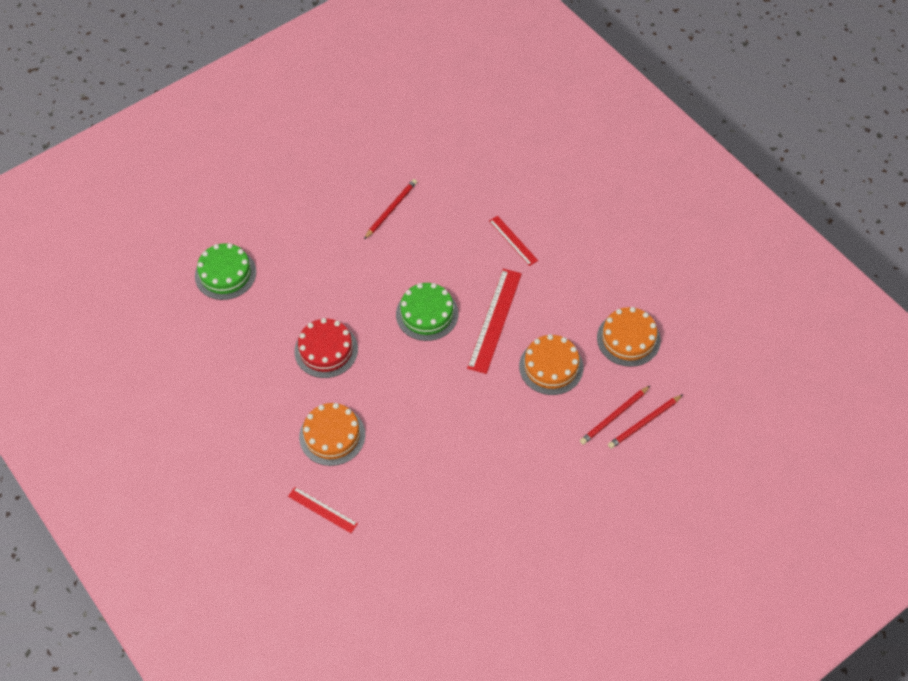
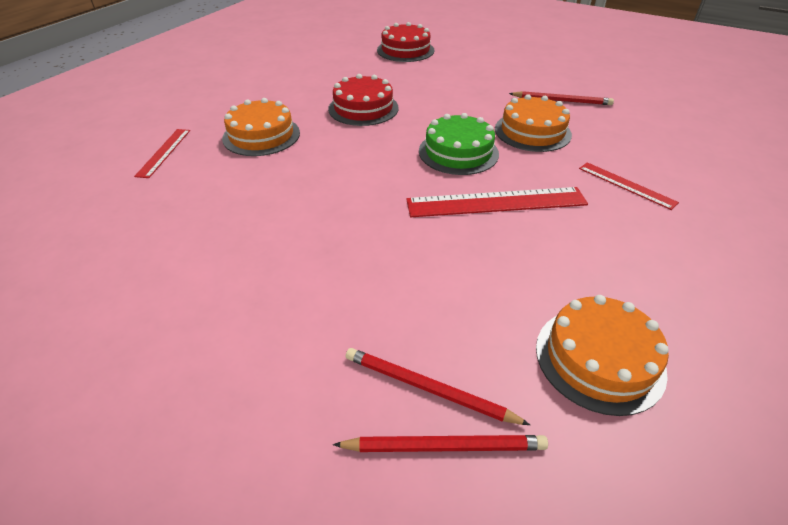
camera: 65 degrees right, 15 degrees down
green cake [195,243,256,300] -> red cake [377,22,435,62]
red ruler [489,216,538,266] -> red ruler turned 75 degrees counterclockwise [579,162,679,210]
orange cake [519,334,583,395] -> orange cake moved to [495,94,572,152]
red pencil [608,394,683,449] -> red pencil turned 150 degrees clockwise [333,435,548,452]

